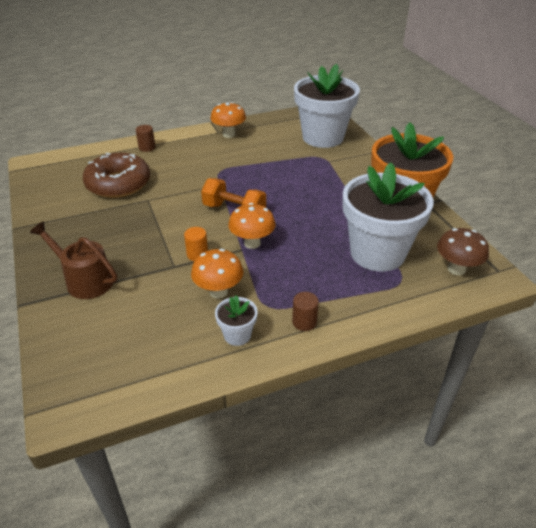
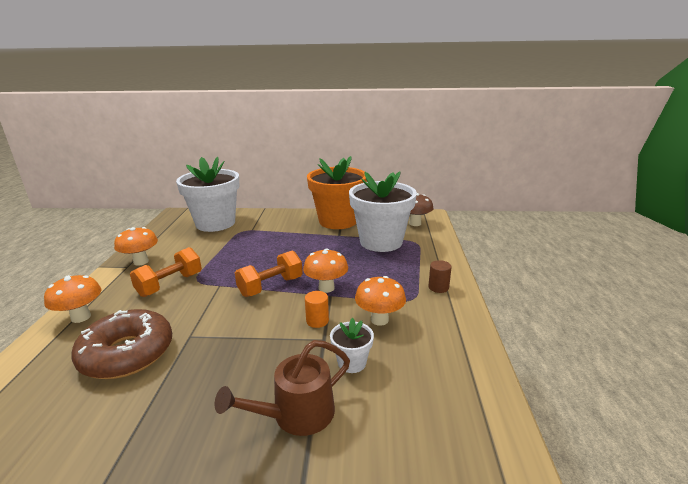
camera: 65 degrees left, 15 degrees down
brown cylinder [136,125,155,152] -> orange mushroom [44,275,101,323]
white flower pot [215,295,258,346] -> white flower pot moved to [330,318,374,373]
none -> orange dumbbell [130,247,202,297]

